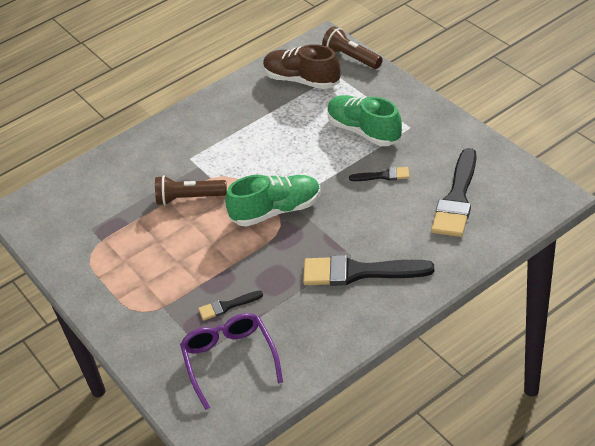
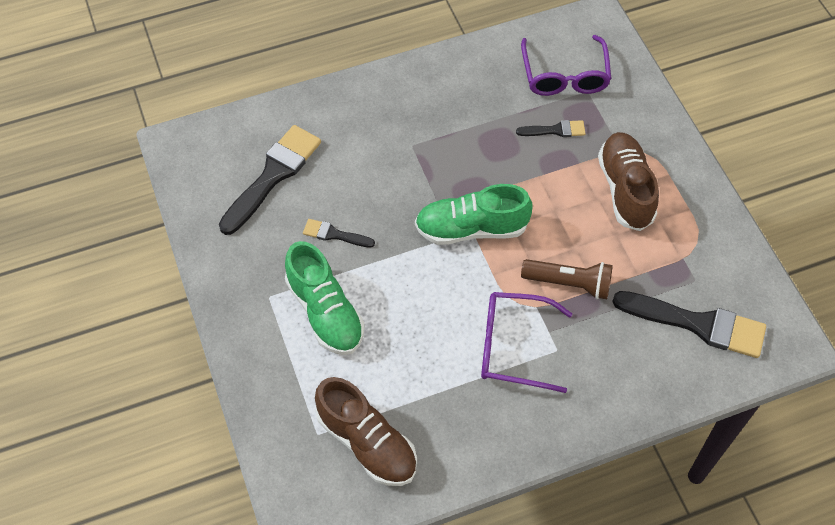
camera: 170 degrees left, 15 degrees up
black brush [303,255,434,286] -> black brush moved to [612,291,766,358]
brown flashlight [322,26,383,69] -> none
none -> purple glasses [481,292,572,393]
none -> brown shoe [598,132,659,231]

